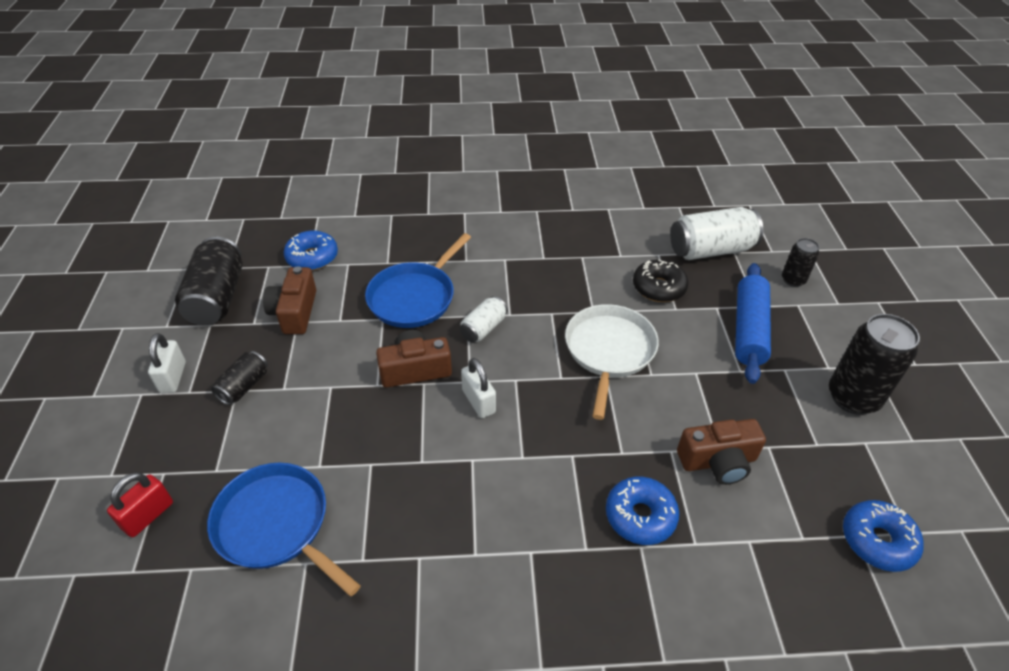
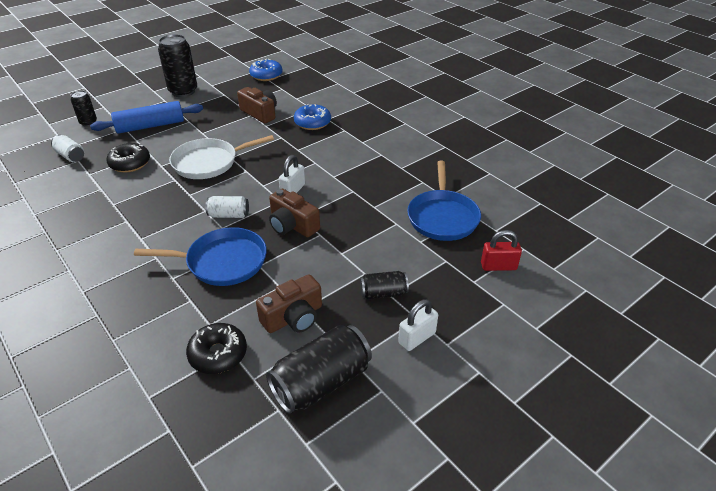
camera: 125 degrees left, 5 degrees down
blue donut [284,231,338,271] -> black donut [186,323,247,374]
white can [670,207,763,260] -> white can [51,135,84,162], size x0.55

